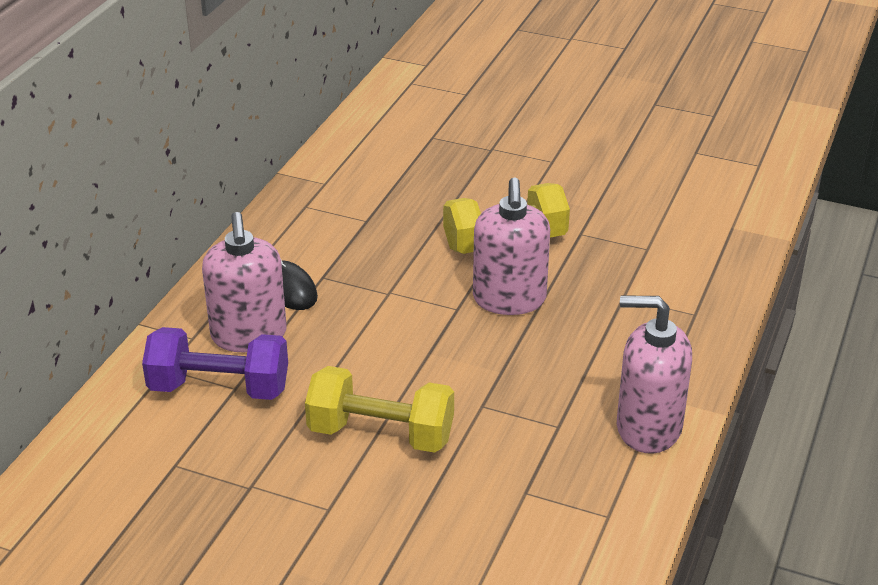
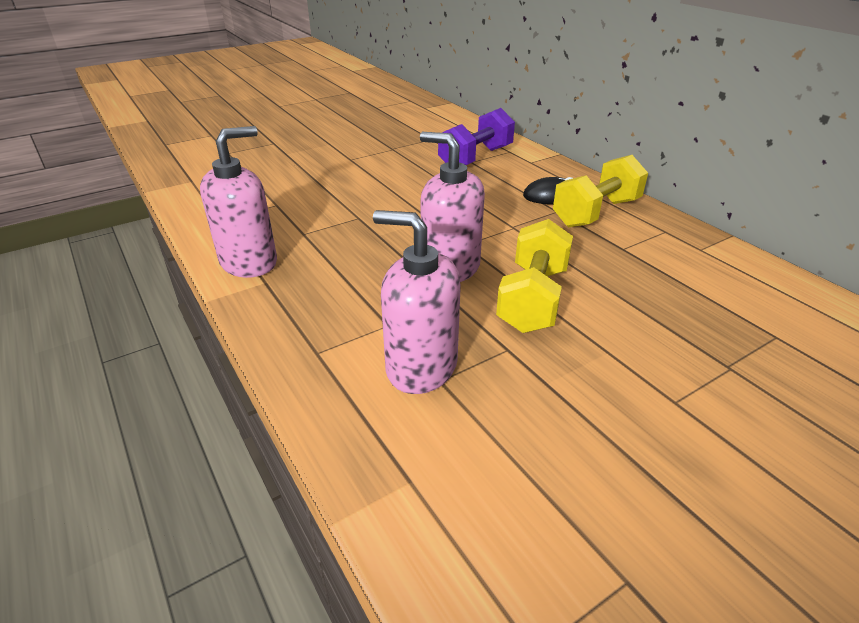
camera: 125 degrees right, 0 degrees up
pink soap dispenser [202,212,287,352] -> pink soap dispenser moved to [373,210,461,394]
yellow dumbbell [305,366,454,453] -> yellow dumbbell moved to [553,155,648,227]

